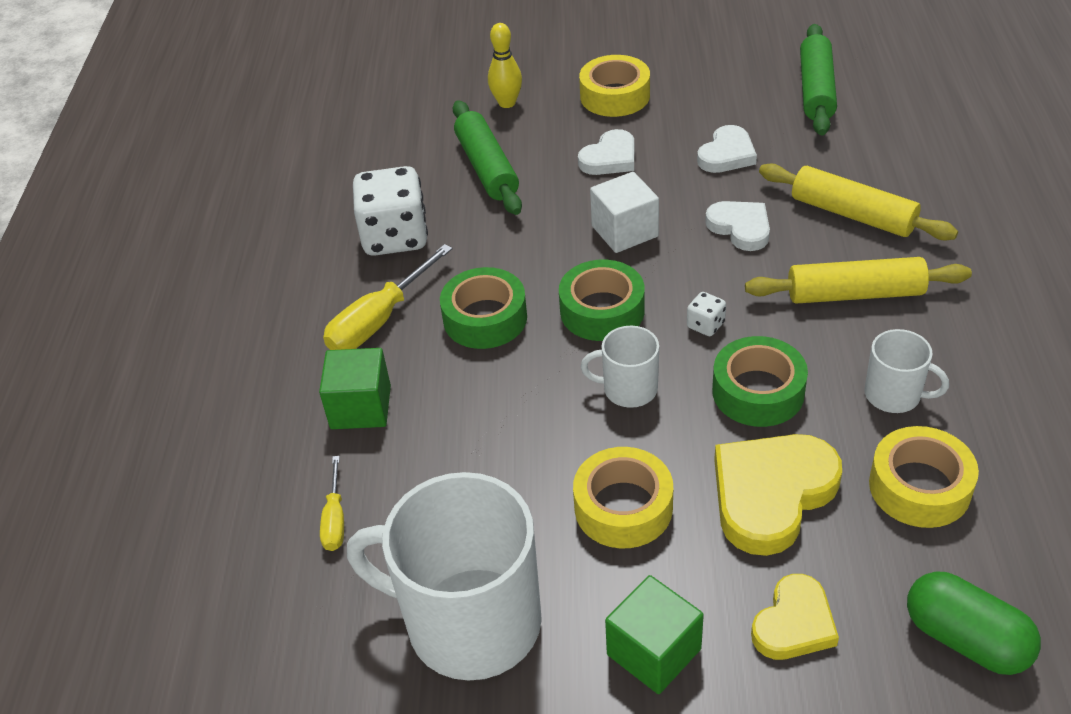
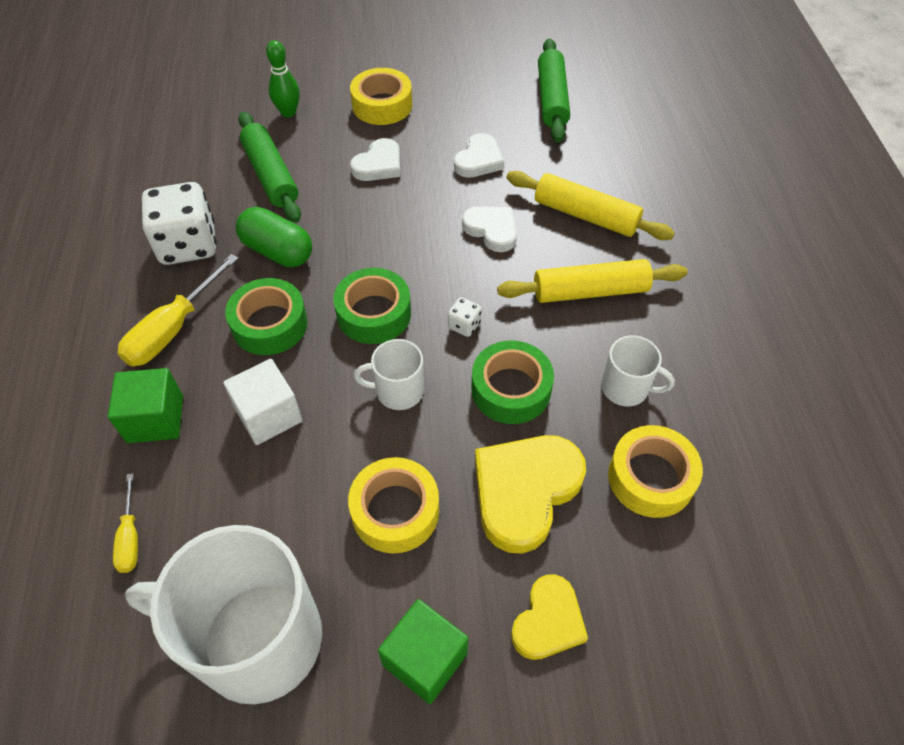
camera: 10 degrees left, 10 degrees up
yellow bowling pin [488,23,522,108] -> green bowling pin [266,40,300,117]
white cube [590,172,659,253] -> white cube moved to [223,359,302,445]
green capsule [907,571,1041,675] -> green capsule moved to [236,207,312,267]

